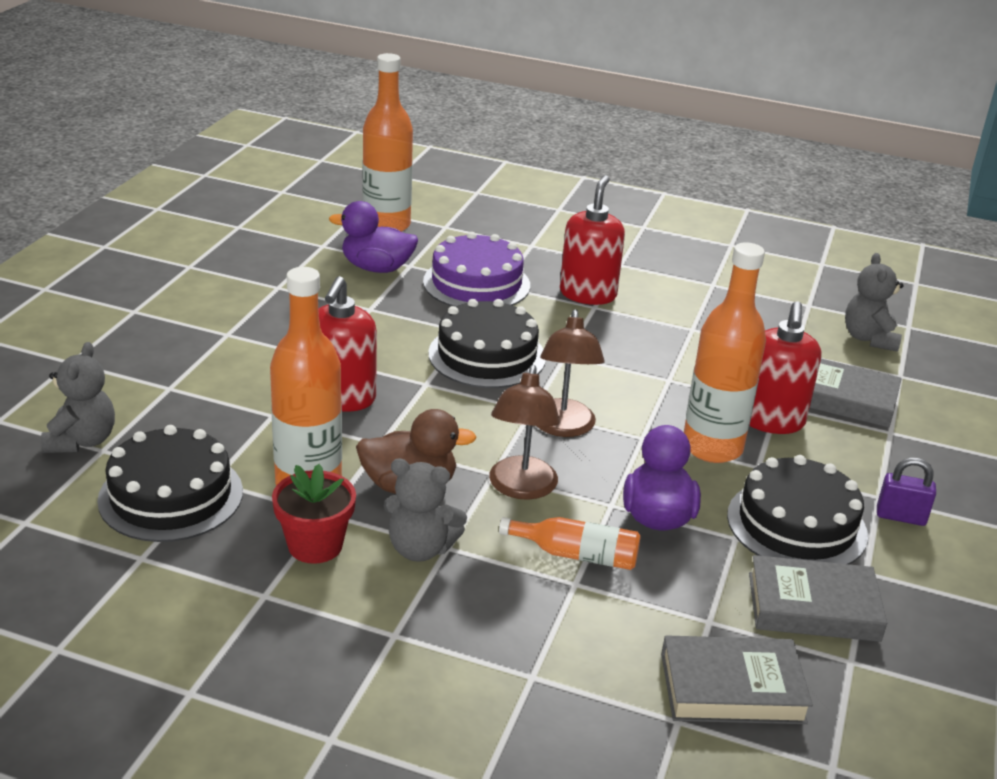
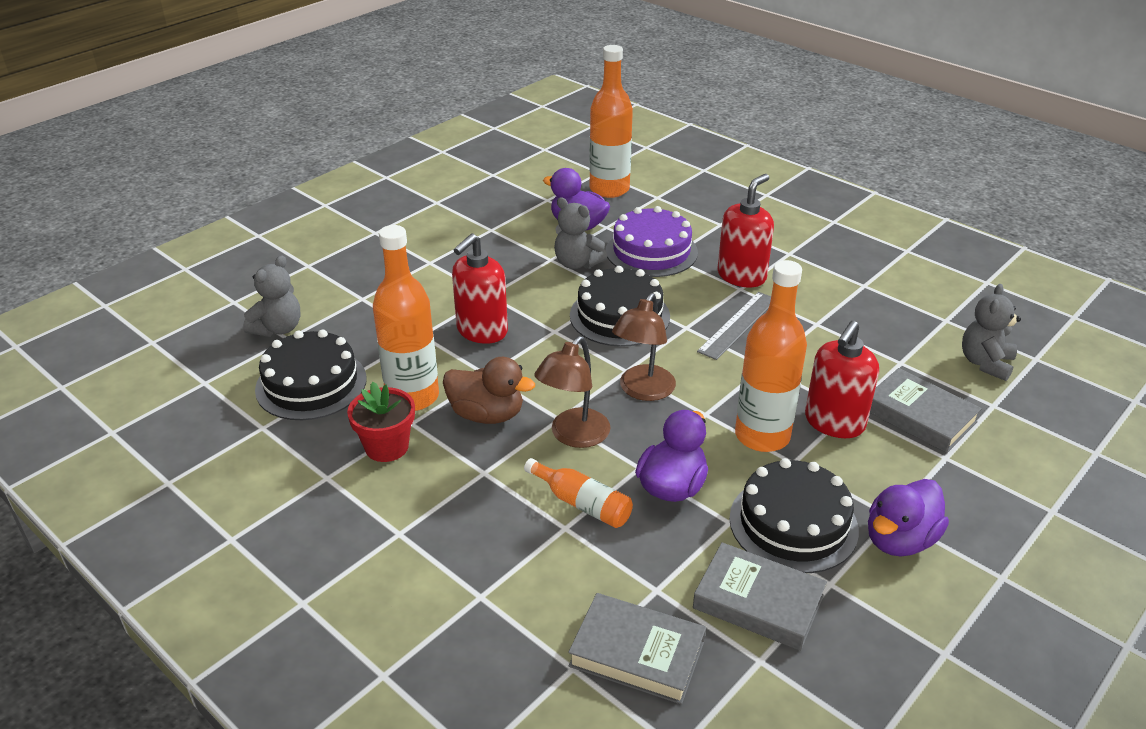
camera: 25 degrees right, 5 degrees up
grey teddy bear [384,458,467,562] -> grey teddy bear moved to [554,197,607,269]
purple padlock [877,458,936,526] -> purple duck [868,479,949,556]
none -> grey ruler [697,292,771,360]

